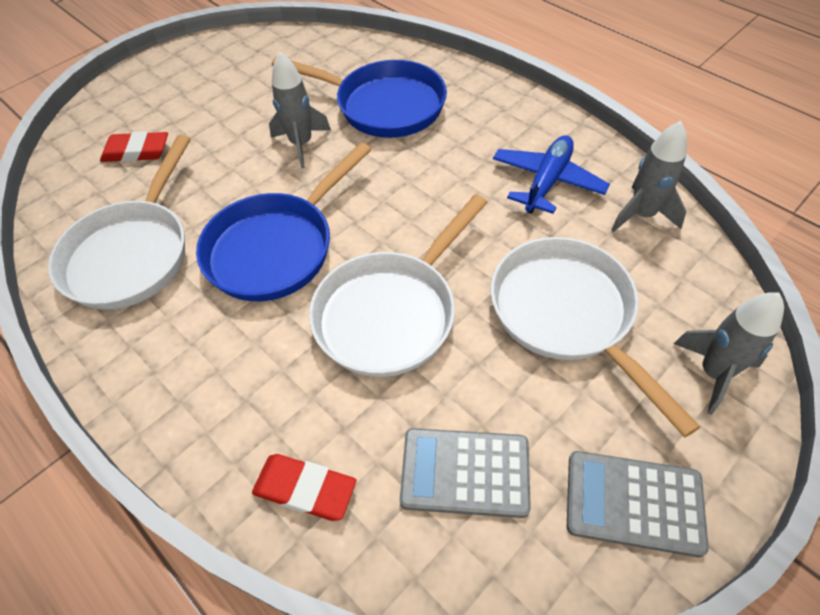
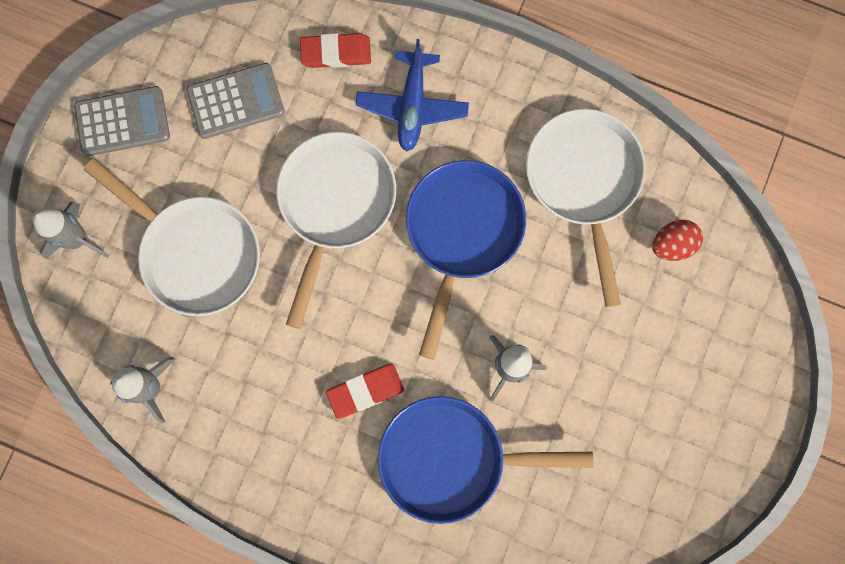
camera: 155 degrees right, 25 degrees up
red eraser [100,131,168,162] -> red eraser moved to [326,364,404,419]
blue plane [493,135,610,214] -> blue plane moved to [355,39,469,151]
none -> red egg [652,220,703,261]

